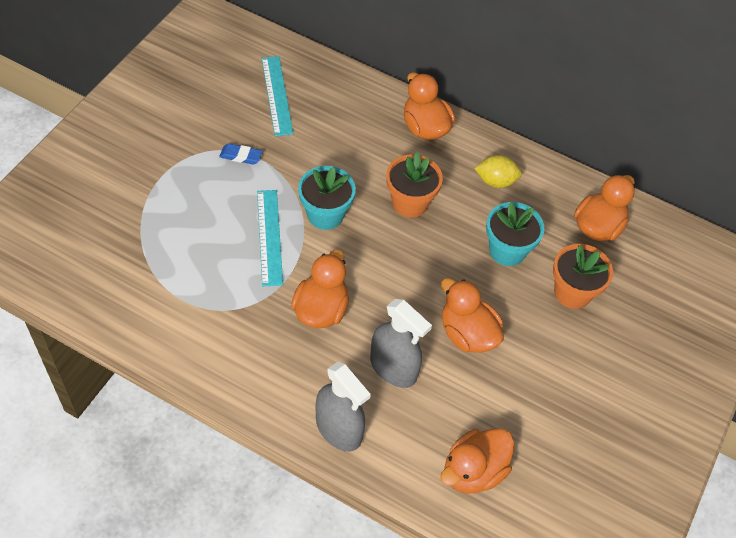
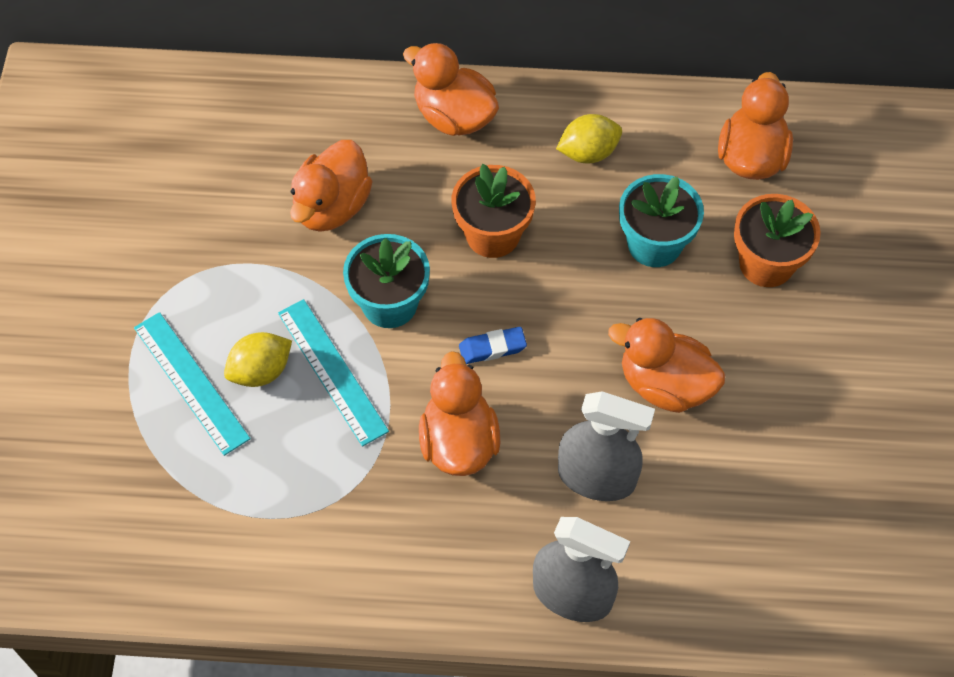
camera: 20 degrees left, 5 degrees up
blue eraser [219,143,263,165] -> blue eraser moved to [459,327,527,364]
turquoise ruler [262,56,293,136] -> turquoise ruler moved to [134,312,251,456]
orange duck [440,429,514,493] -> orange duck moved to [290,140,373,232]
none -> yellow lemon [224,332,292,387]

